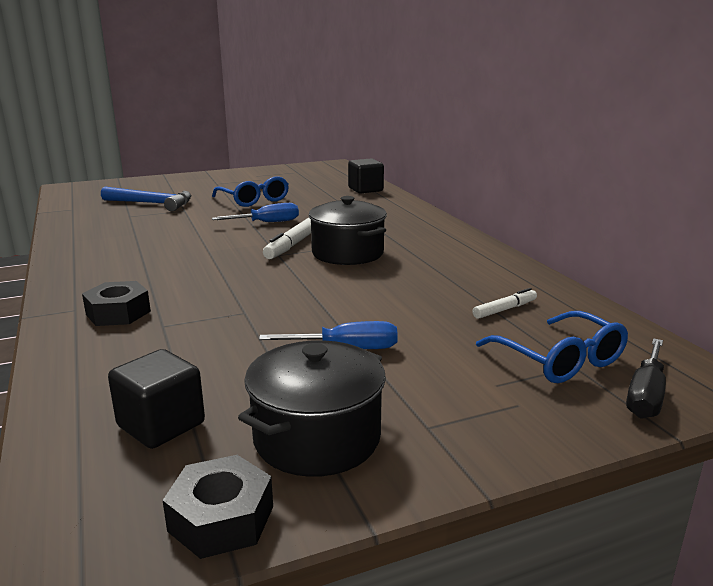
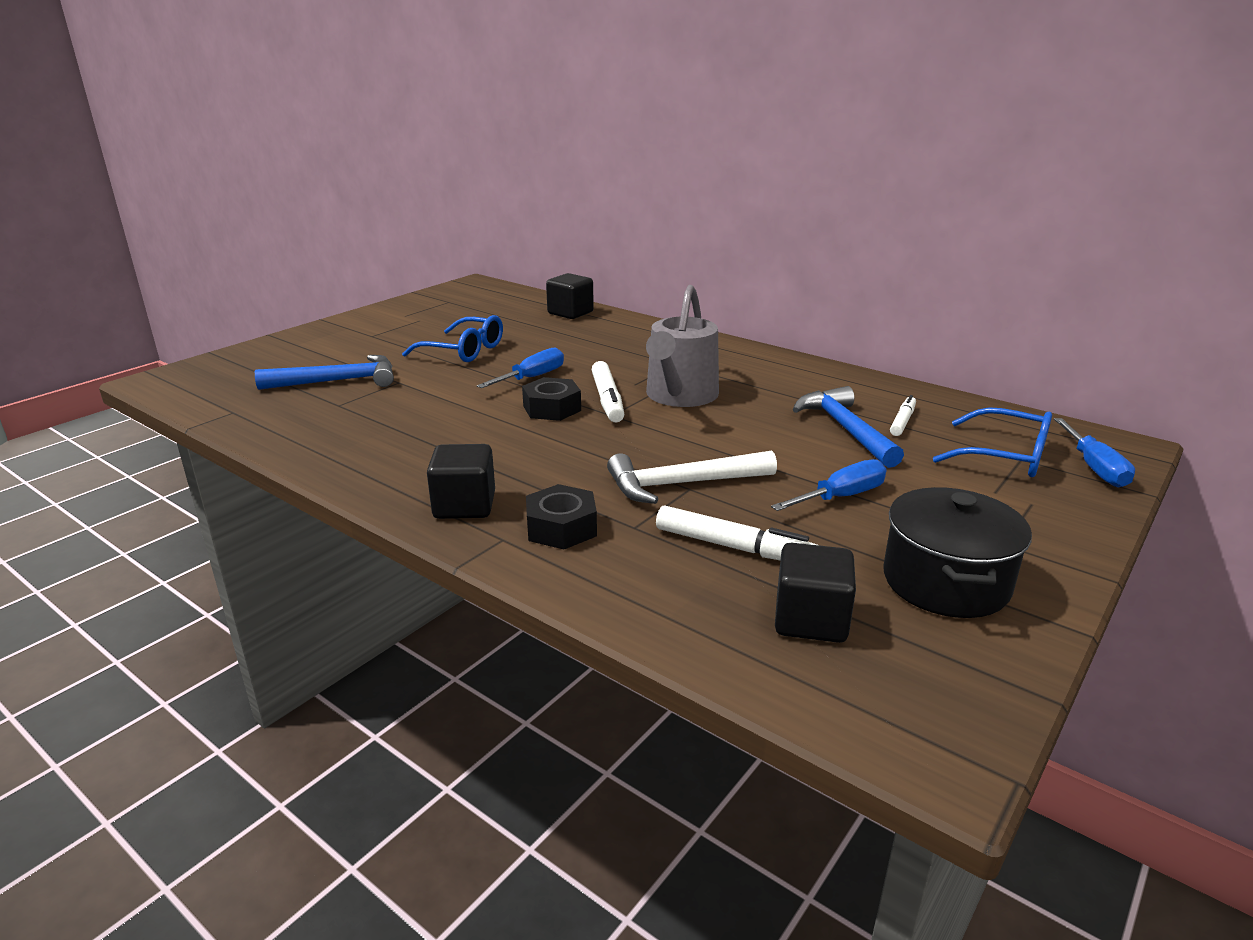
camera: 30 degrees left, 5 degrees up
black nut [162,455,273,559] -> black nut moved to [522,377,581,421]
black pot [309,196,387,265] -> grey watering can [646,285,719,407]
black screwdriver [626,338,666,418] -> blue screwdriver [1054,418,1135,487]
none -> black cube [427,444,495,519]
none -> white hammer [607,451,777,504]
none -> white marker [656,505,817,560]
none -> blue hammer [793,386,904,468]

